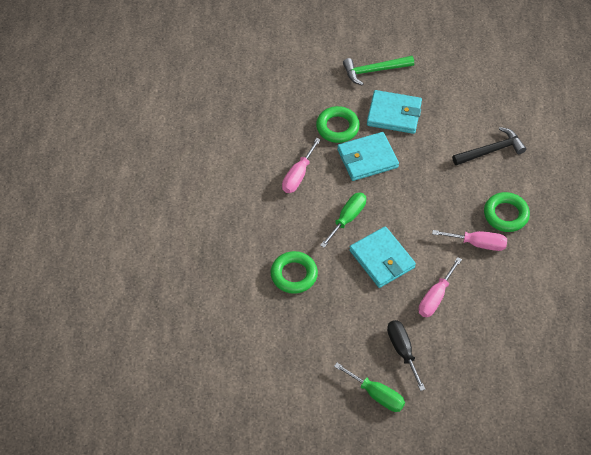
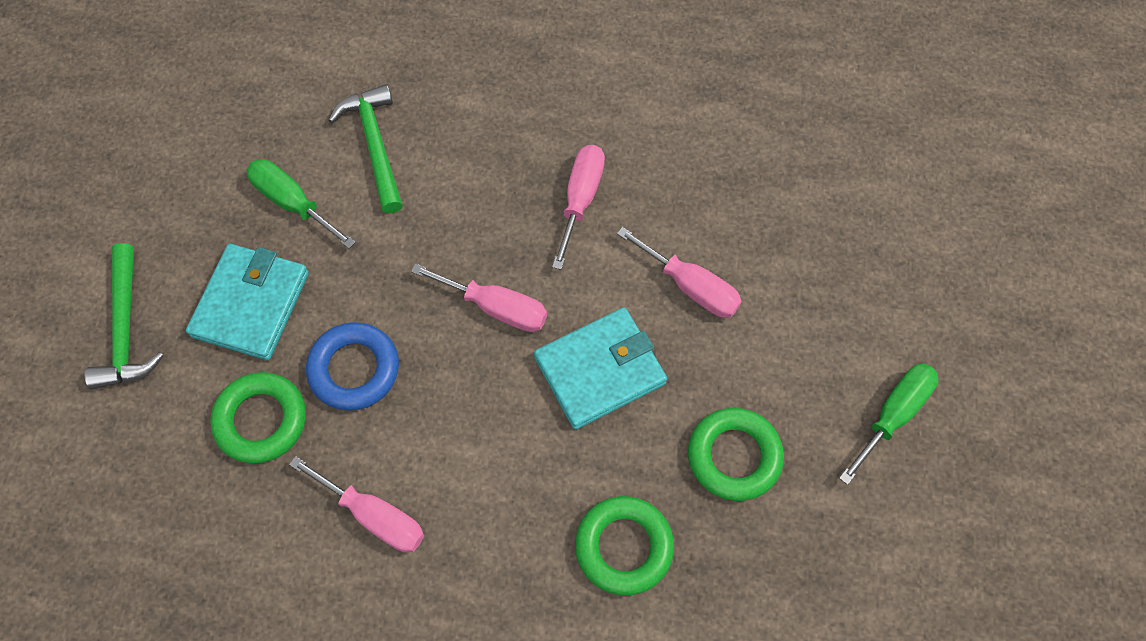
camera: 85 degrees left, 10 degrees up
green screwdriver [320,193,366,248] -> green screwdriver moved to [246,159,356,249]
turquoise wallet [337,132,399,181] -> blue ring [306,322,399,411]
black screwdriver [387,320,425,391] -> none
black hammer [452,127,526,166] -> green hammer [328,84,403,213]
green ring [484,192,530,232] -> green ring moved to [688,408,784,501]
none -> pink screwdriver [411,263,547,332]

